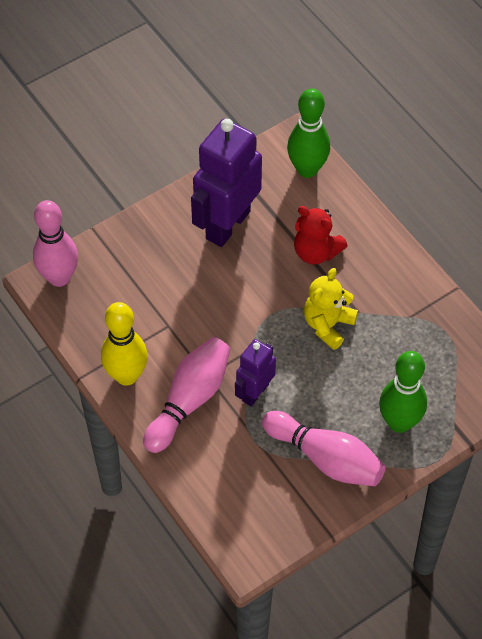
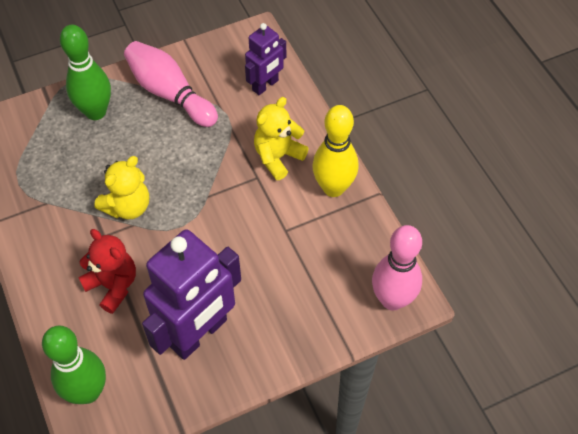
camera: 170 degrees left, 0 degrees up
pink bowling pin [143,337,230,453] -> yellow teddy bear [254,97,309,180]
purple robot [235,339,276,407] -> purple robot moved to [245,23,286,95]

